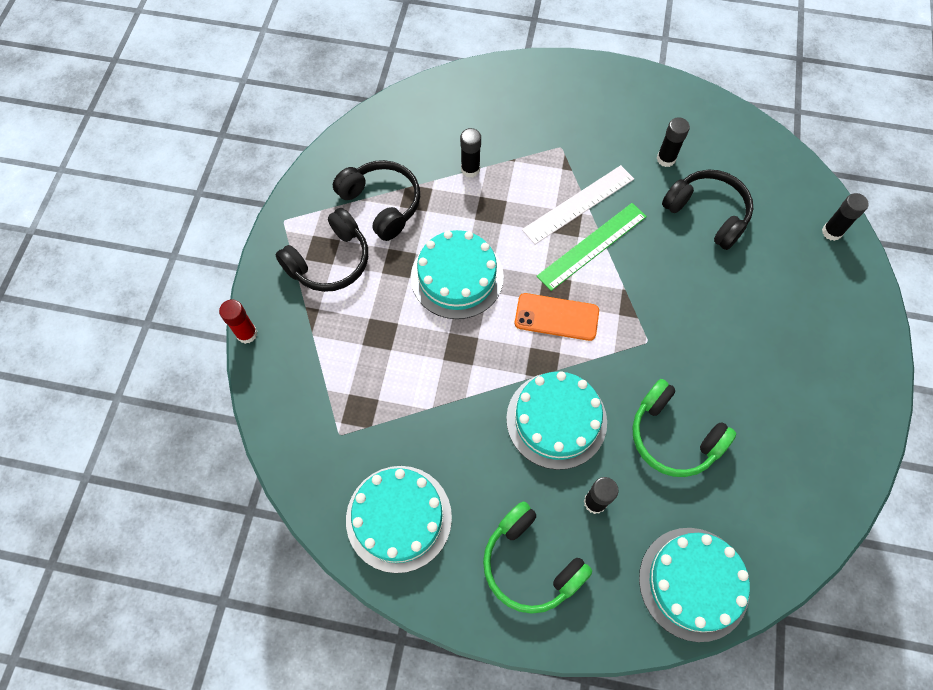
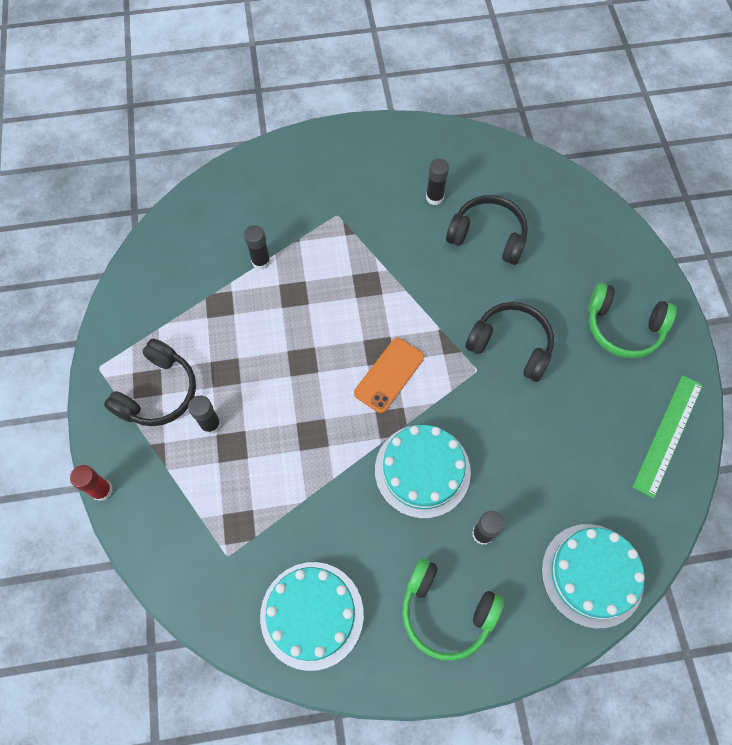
camera: 20 degrees left, 0 degrees up
black headphones [333,160,420,241] -> black headphones moved to [465,302,554,382]
turquoise cake [411,230,504,319] -> none
orange phone [515,293,599,341] -> orange phone turned 45 degrees counterclockwise [354,338,424,413]
white ruler [522,165,634,244] -> none
green ruler [537,203,647,291] -> green ruler moved to [633,375,703,498]
green headphones [632,379,736,477] -> green headphones moved to [588,283,677,358]
black glue stick [822,193,869,241] -> black glue stick moved to [188,395,221,435]

